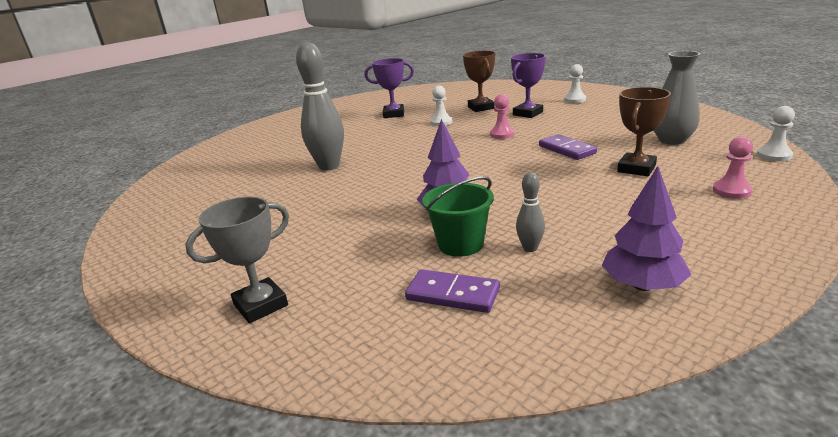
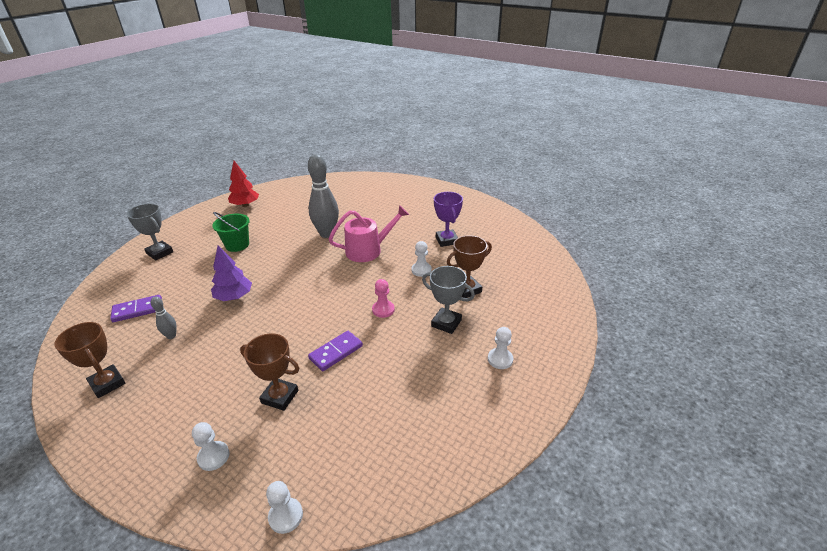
camera: 75 degrees right, 10 degrees up
purple domino [405,269,500,313] -> purple domino turned 60 degrees clockwise [110,295,162,322]
green bucket [423,176,494,257] -> green bucket moved to [212,212,250,252]
purple trophy [511,53,546,118] -> grey trophy [422,266,475,334]
purple tree [602,166,692,291] -> brown trophy [54,322,126,398]
grey vase [654,51,700,145] -> none
pink pawn [713,136,753,199] -> white pawn [192,422,230,471]
none -> red tree [228,161,259,207]
none -> pink watering can [329,205,409,262]

